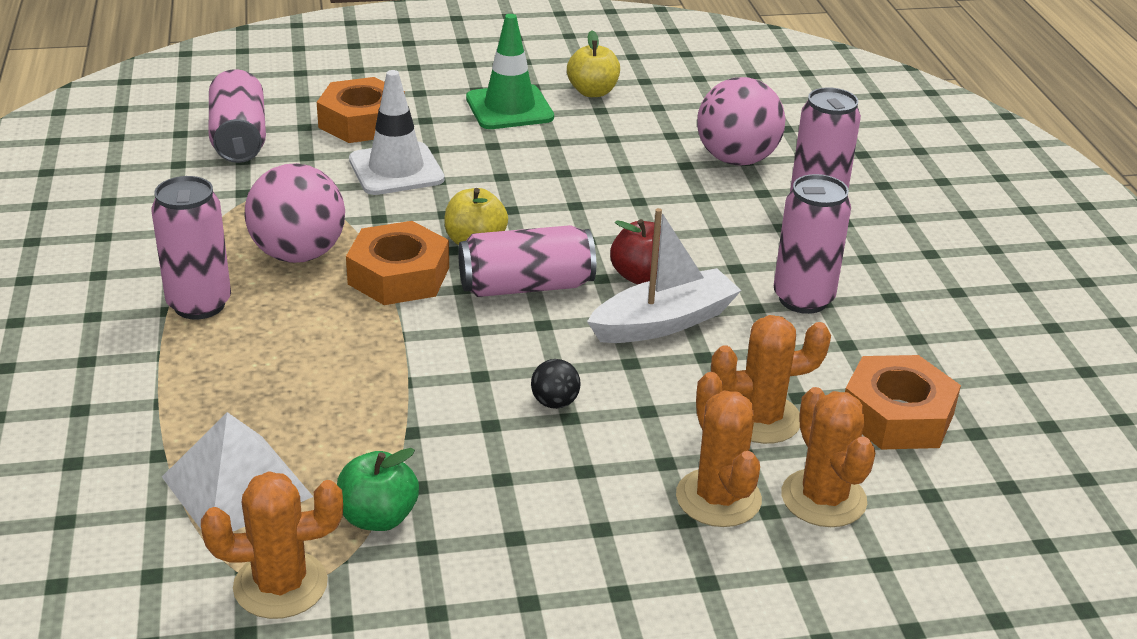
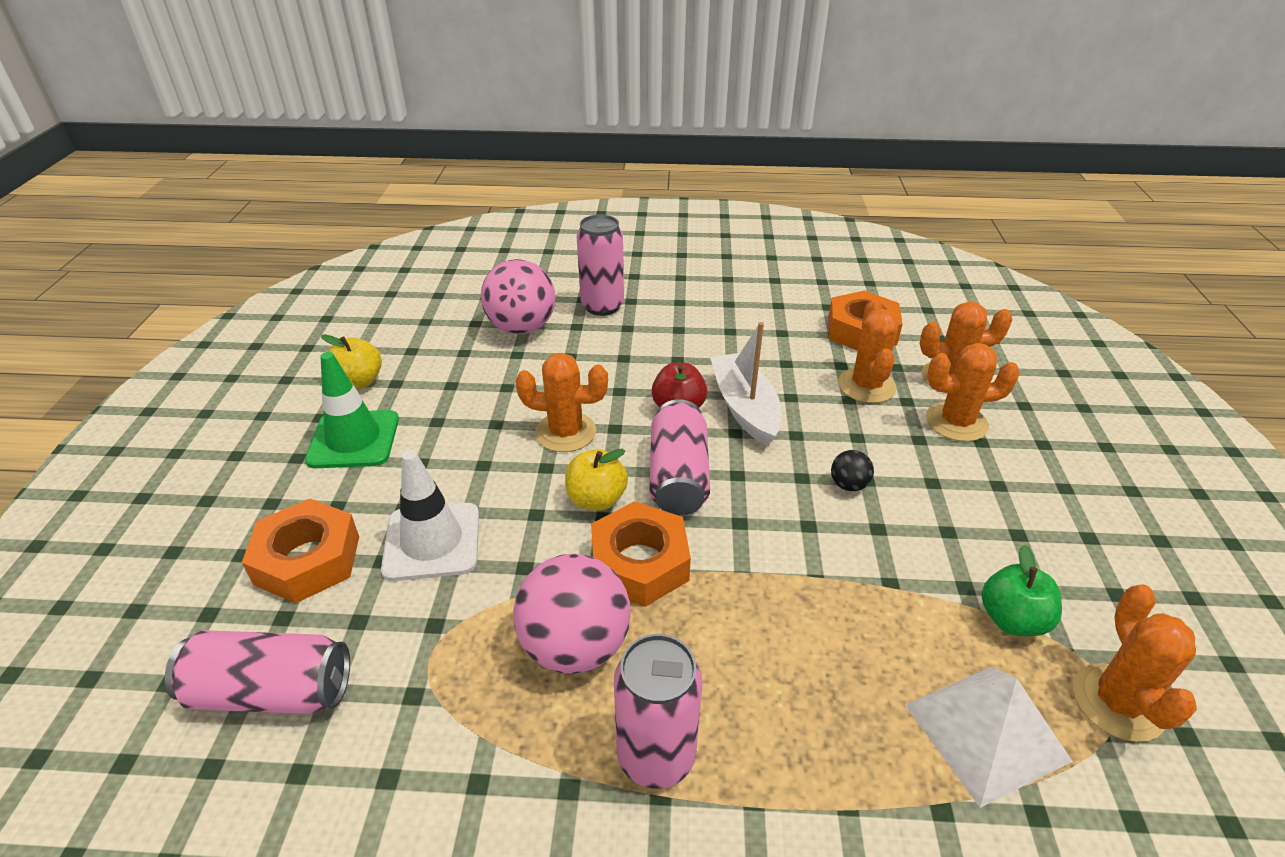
camera: 75 degrees left, 5 degrees up
pink can [774,174,851,314] -> none
none -> orange cactus [515,353,608,452]

